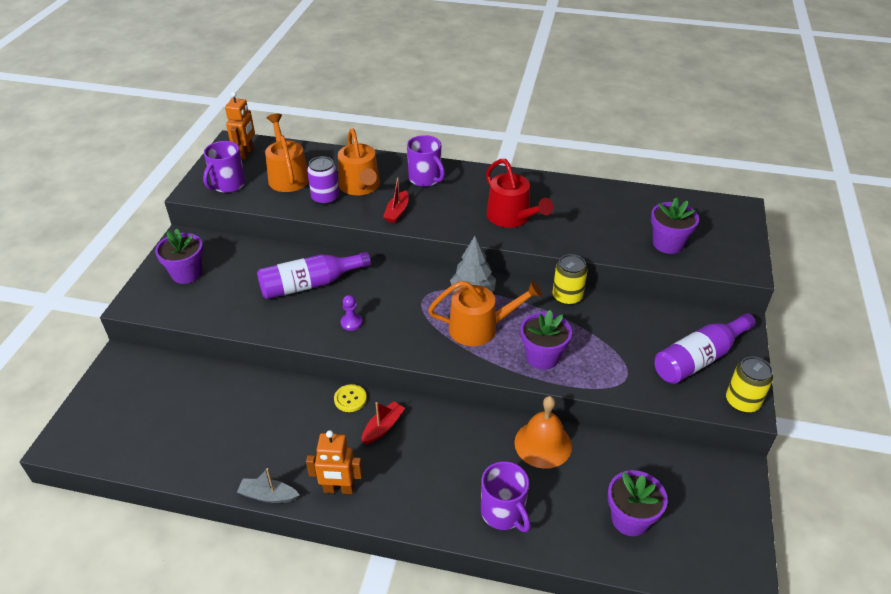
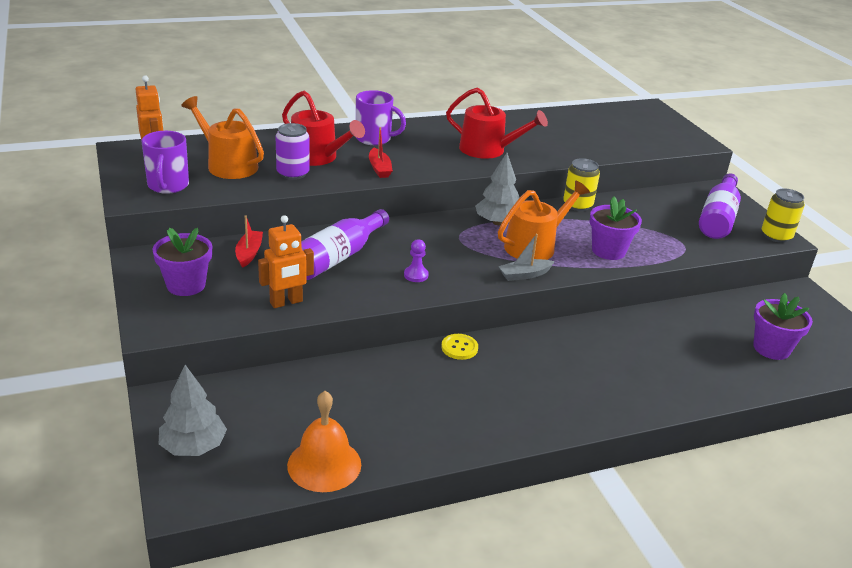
camera: 35 degrees left, 10 degrees down
grey boat [237,468,299,503] -> grey boat moved to [498,234,555,281]
orange robot [306,430,363,494] -> orange robot moved to [258,215,314,308]
orange watering can [338,129,380,195] -> red watering can [282,91,365,166]
red boat [362,401,405,444] -> red boat moved to [235,215,263,268]
purple mug [481,461,531,532] -> none
orange bell [514,396,572,469] -> orange bell moved to [287,391,361,492]
purple flower pot [651,198,699,254] -> none
none -> grey tree [159,365,227,456]

